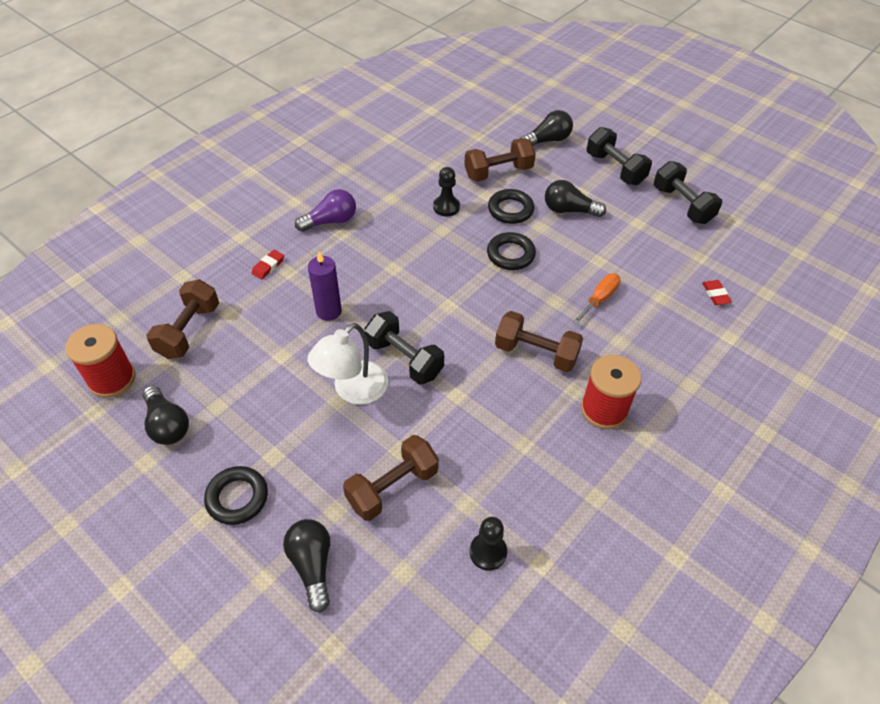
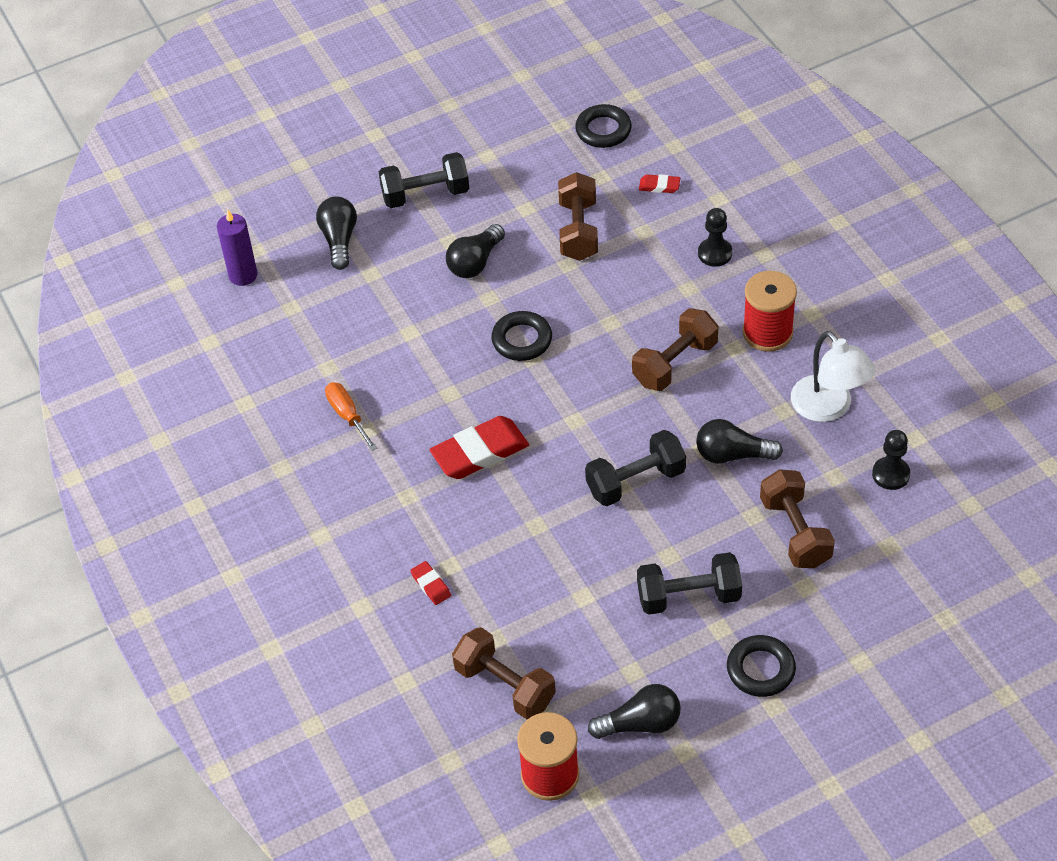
camera: 65 degrees left, 0 degrees up
black light bulb [283,519,330,612] -> black light bulb moved to [696,419,783,464]
purple light bulb [295,189,356,232] -> none
white lamp [307,323,388,405] -> white lamp moved to [791,331,876,422]
purple candle [308,251,342,321] -> purple candle moved to [217,210,257,286]
black pawn [433,167,460,217] -> black pawn moved to [698,208,732,267]
brown dumbbell [464,138,536,182] -> brown dumbbell moved to [558,172,598,261]
black ring [488,189,534,224] -> black ring moved to [575,104,632,148]
orange screwdriver [573,274,621,324] -> orange screwdriver moved to [325,382,377,451]
black dumbbell [654,161,722,224] -> black dumbbell moved to [637,552,742,615]
none -> red eraser [430,416,529,479]

